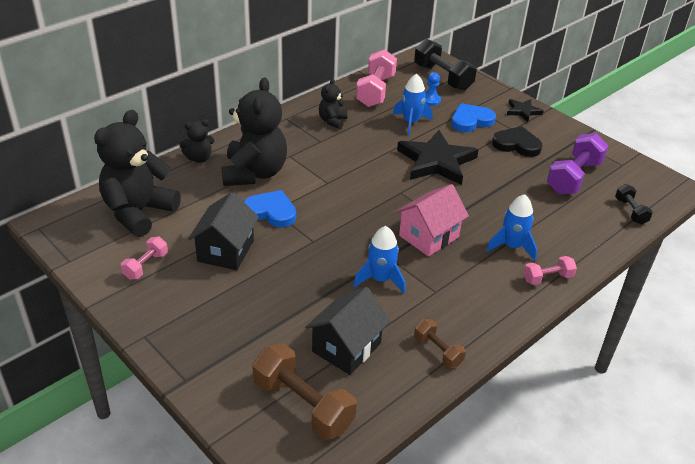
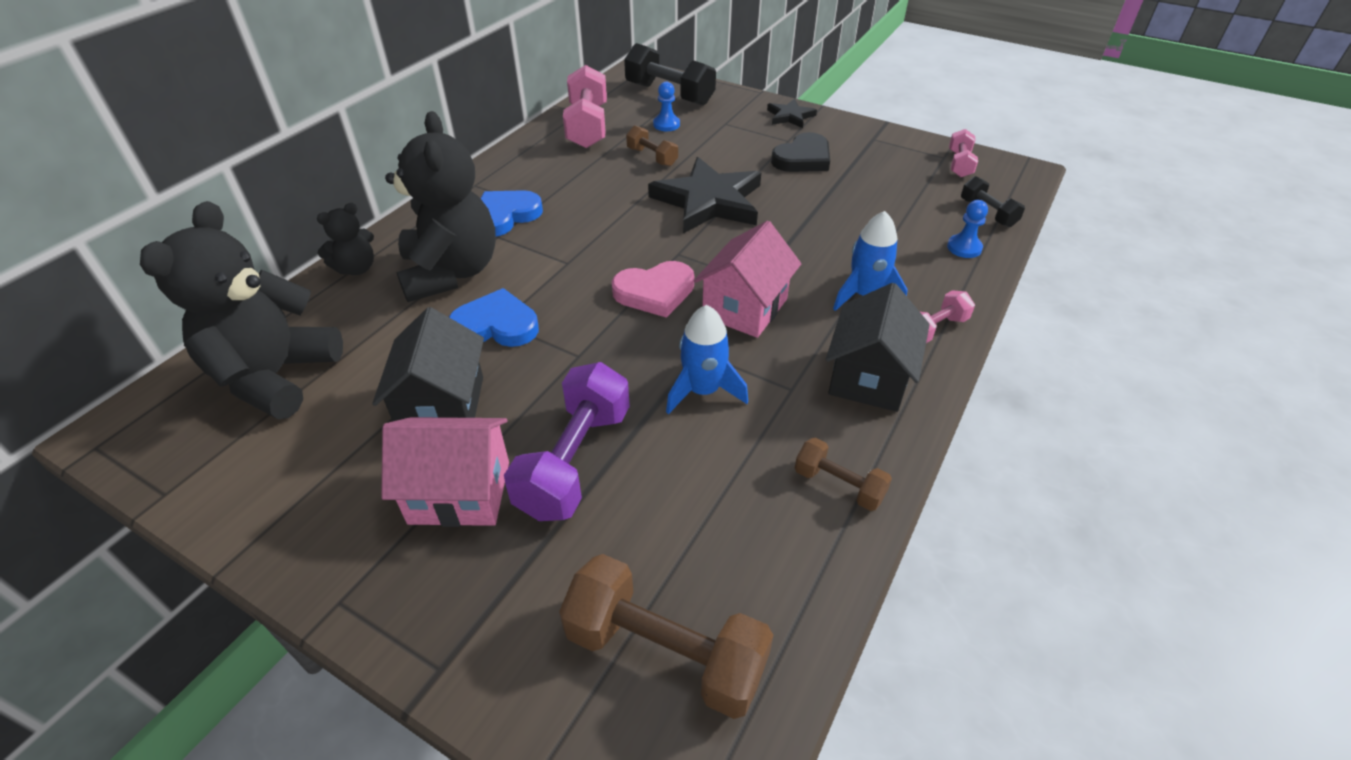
camera: 15 degrees left, 5 degrees up
pink dumbbell [121,237,168,280] -> pink dumbbell moved to [949,129,978,177]
black house [305,287,390,375] -> black house moved to [826,283,930,412]
black teddy bear [319,78,348,129] -> none
blue rocket [393,74,432,135] -> brown dumbbell [626,125,678,167]
blue heart [451,103,496,132] -> blue heart moved to [480,190,543,237]
black heart [492,126,542,157] -> black heart turned 135 degrees clockwise [771,132,830,172]
purple dumbbell [547,133,608,194] -> purple dumbbell moved to [504,362,630,521]
none -> pink house [381,417,509,527]
none -> pink heart [612,261,694,318]
none -> blue pawn [947,200,988,258]

